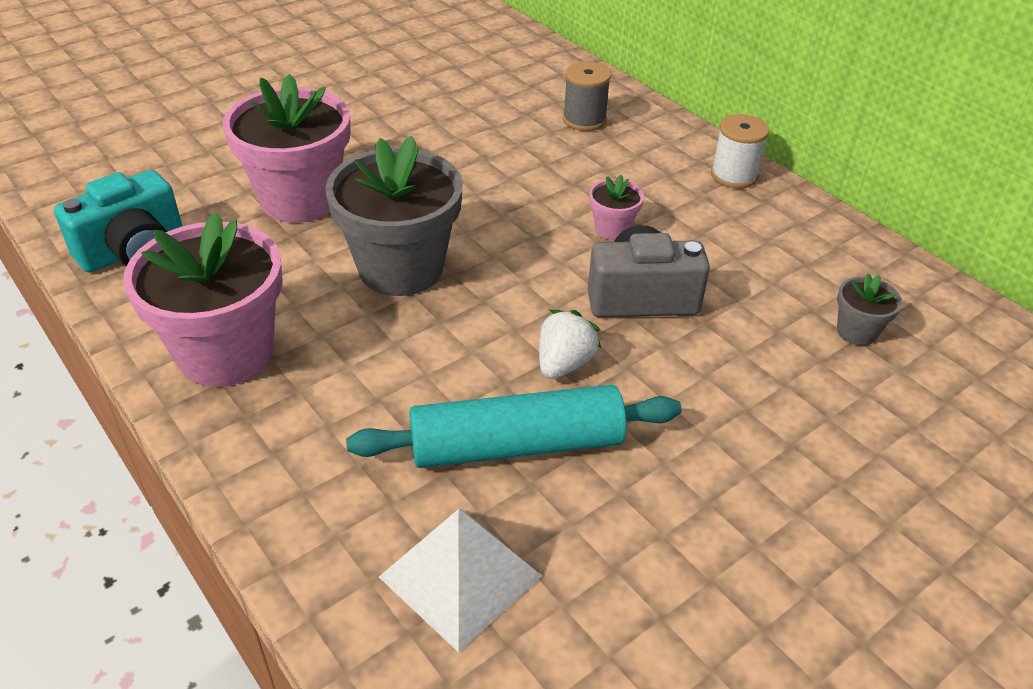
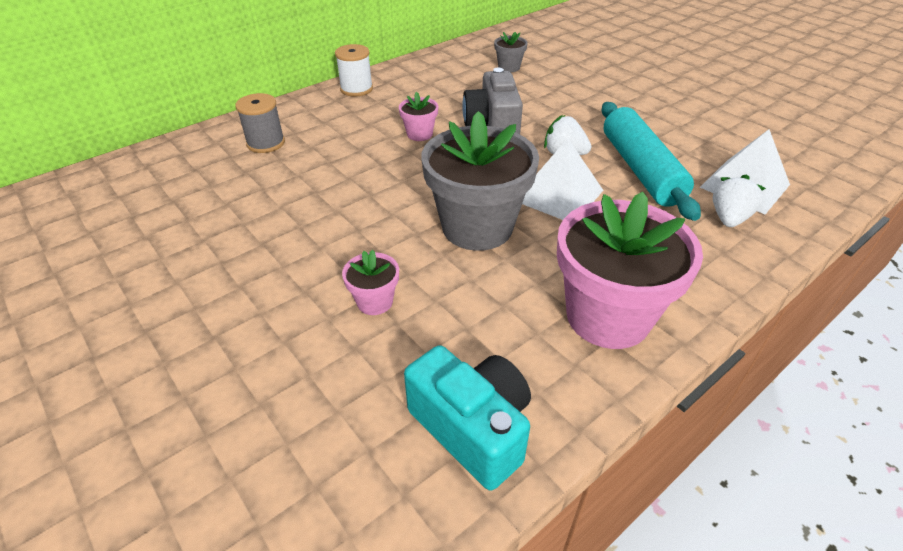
camera: 90 degrees left, 0 degrees up
pink flower pot [223,74,351,223] -> pink flower pot [342,250,399,315], size x0.44
none -> white pyramid [522,138,603,220]
none -> white strawberry [713,175,766,227]

